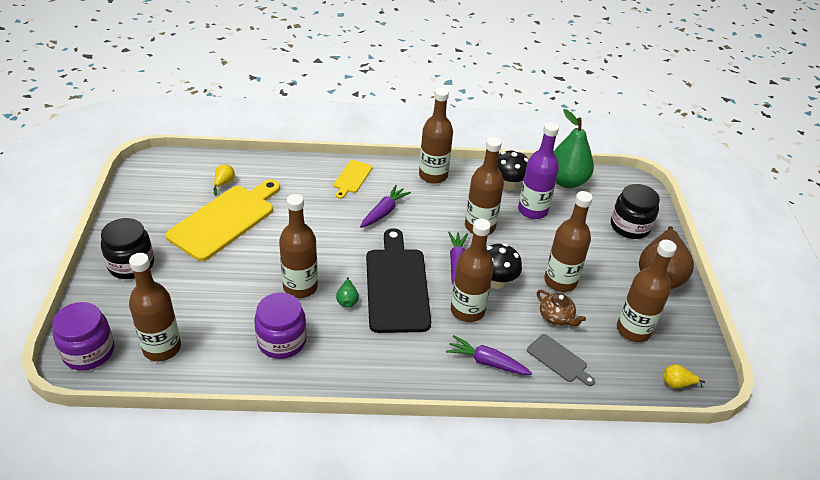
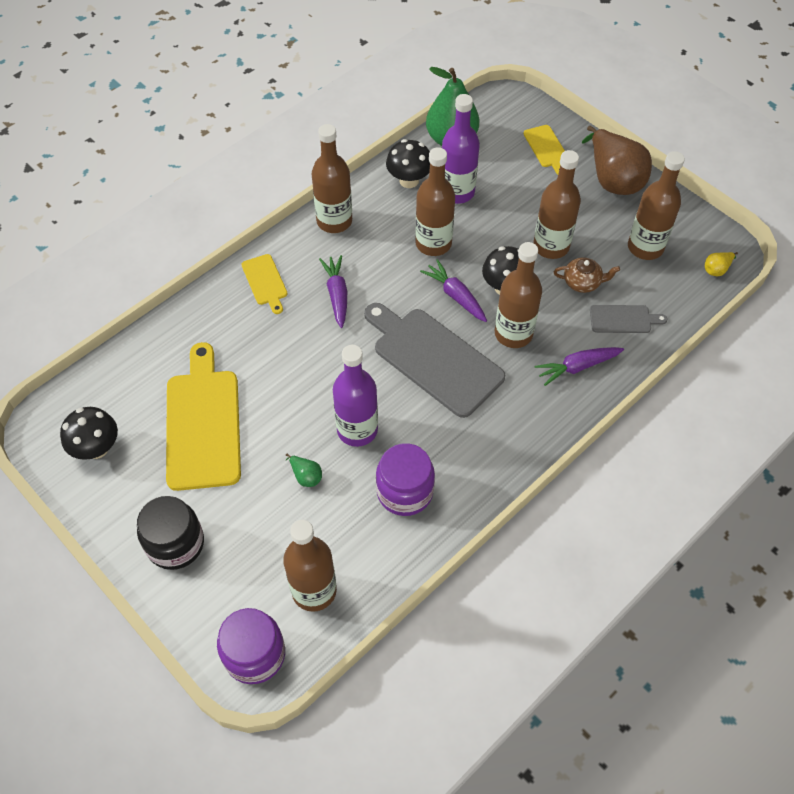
camera: 40 degrees left, 15 degrees up
yellow pear [213,164,235,196] -> none
brown bottle [279,194,318,298] -> purple bottle [333,345,378,447]
green pear [336,277,359,308] -> green pear moved to [286,454,322,487]
black cutting board [366,228,431,333] -> grey cutting board [364,303,505,418]
black jar [611,184,660,239] -> yellow cutting board [523,125,565,174]
none -> black mushroom [60,407,118,460]

